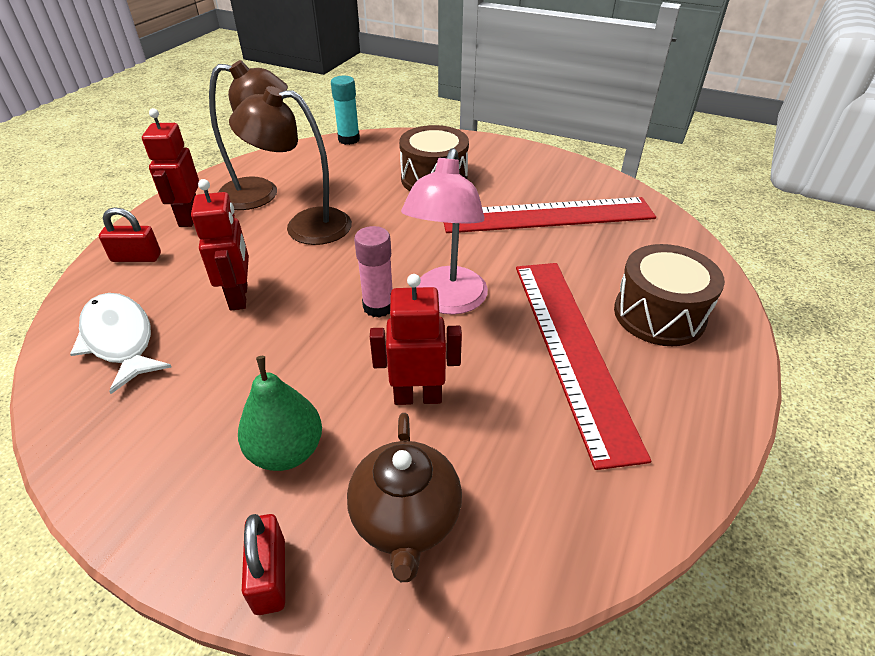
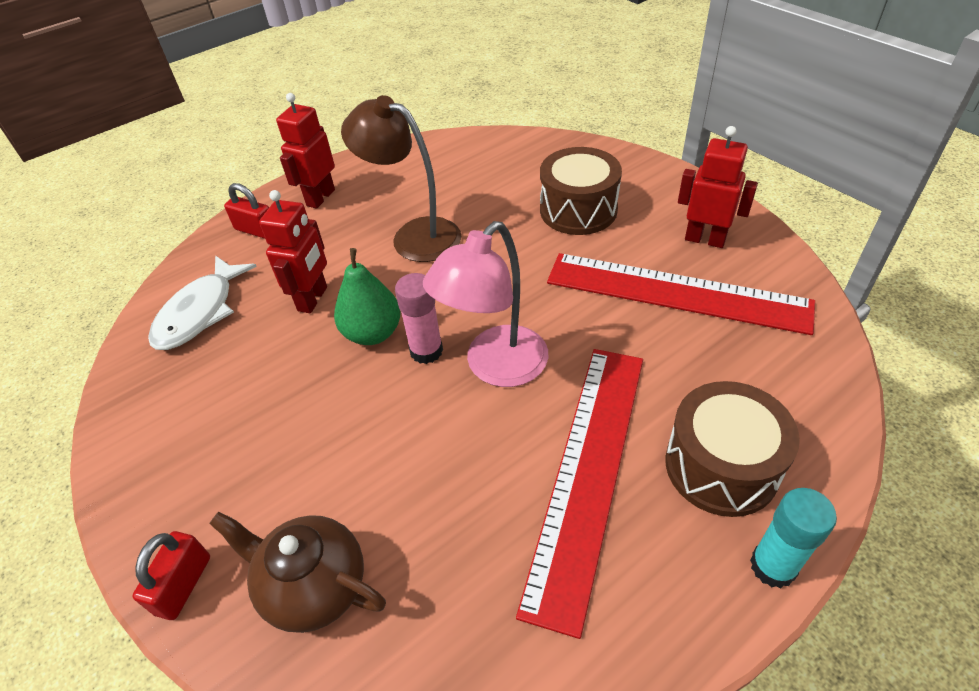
camera: 30 degrees right, 5 degrees up
white fish [70,293,172,394] -> white fish turned 150 degrees counterclockwise [148,255,257,350]
brown lamp [209,60,288,210] -> none
green pear [238,356,322,471] -> green pear moved to [334,248,401,345]
turquoise glue stick [331,76,360,145] -> turquoise glue stick moved to [750,488,837,589]
brown teapot [347,413,462,582] -> brown teapot turned 90 degrees clockwise [209,512,386,633]
red robot [370,274,462,405] -> red robot moved to [678,126,758,248]

